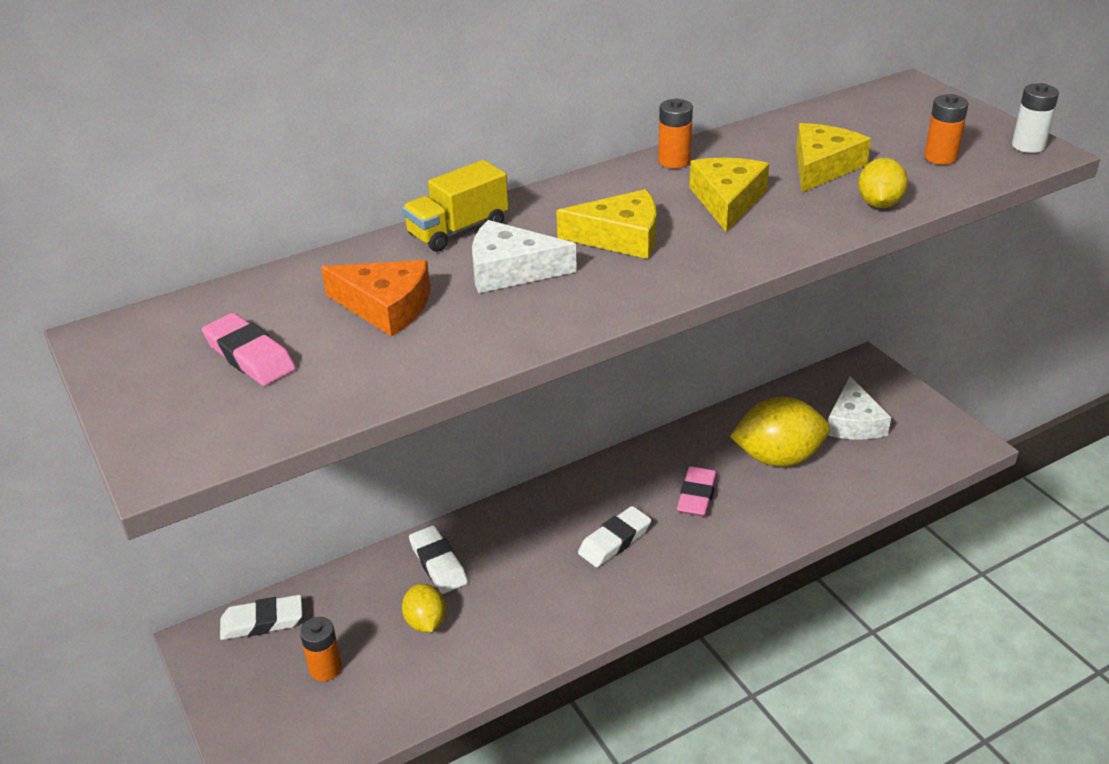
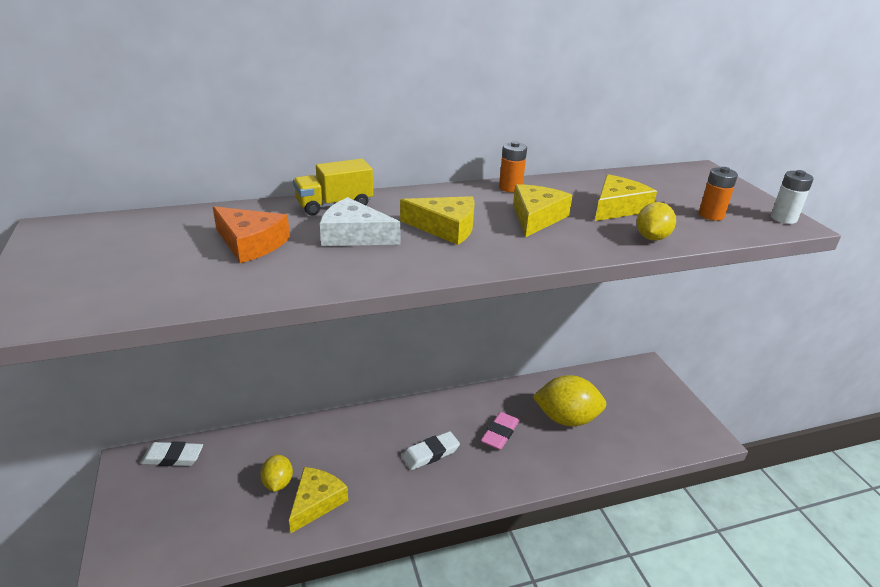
camera: 10 degrees right, 5 degrees down
pink eraser [202,313,296,386] -> none
orange battery [300,617,342,681] -> none
white eraser [409,525,468,594] -> none
white cheese [828,376,891,440] -> none
none -> yellow cheese [289,467,348,533]

